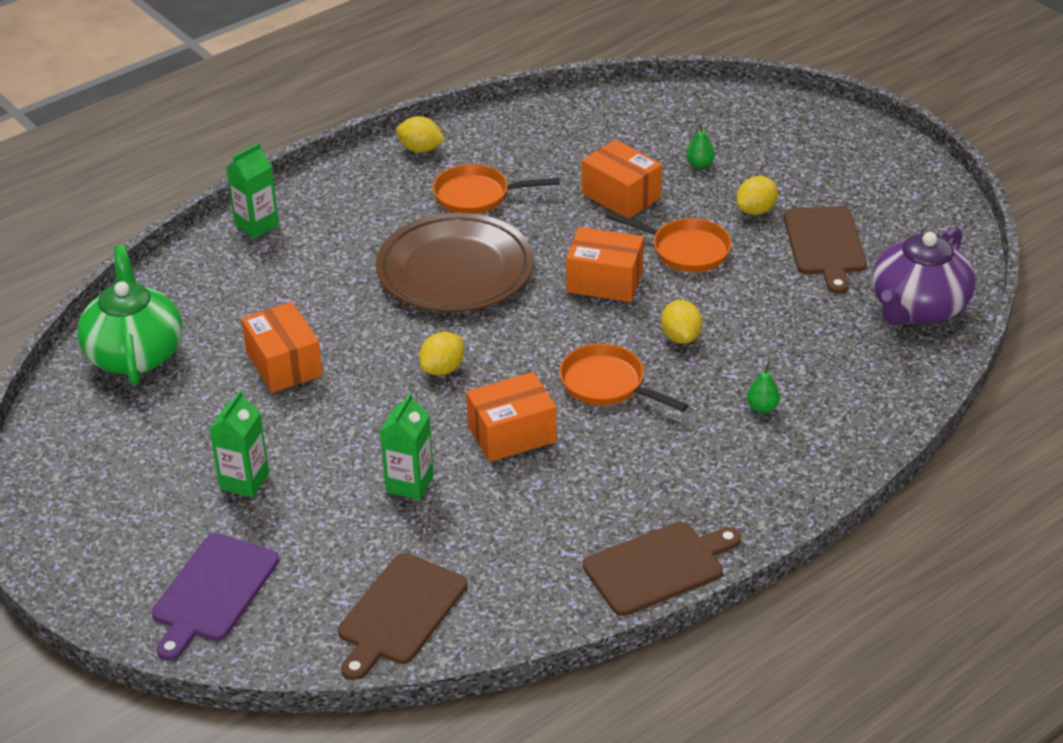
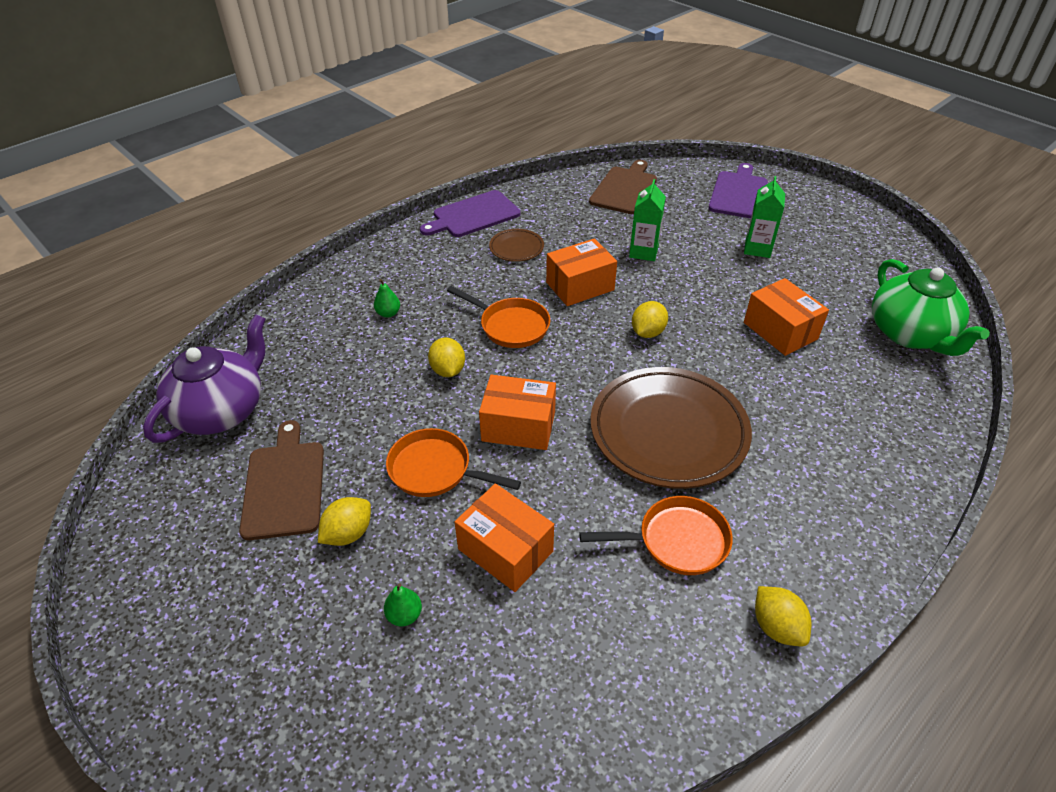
camera: 175 degrees right, 5 degrees up
green carton [226,143,279,239] -> none
yellow lemon [396,116,445,153] -> yellow lemon turned 45 degrees clockwise [755,586,811,646]
brown cutting board [583,522,741,616] -> purple cutting board [420,190,521,237]
none -> brown plate [489,229,544,262]

